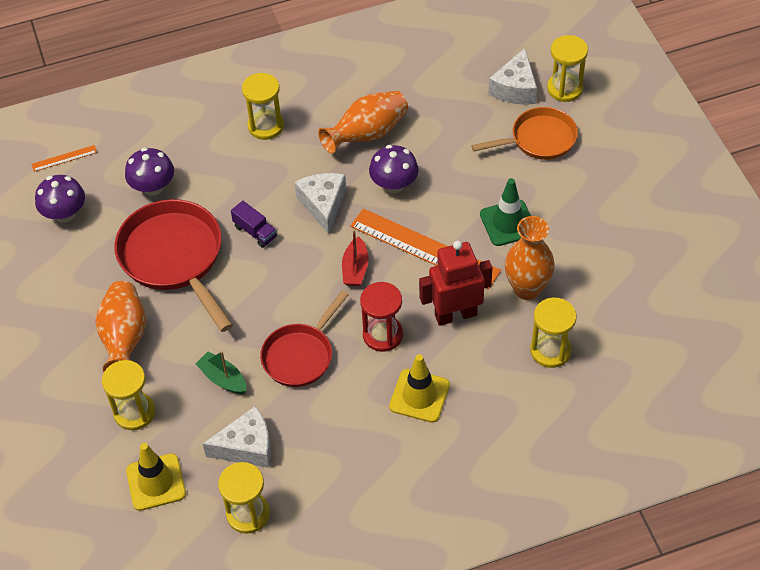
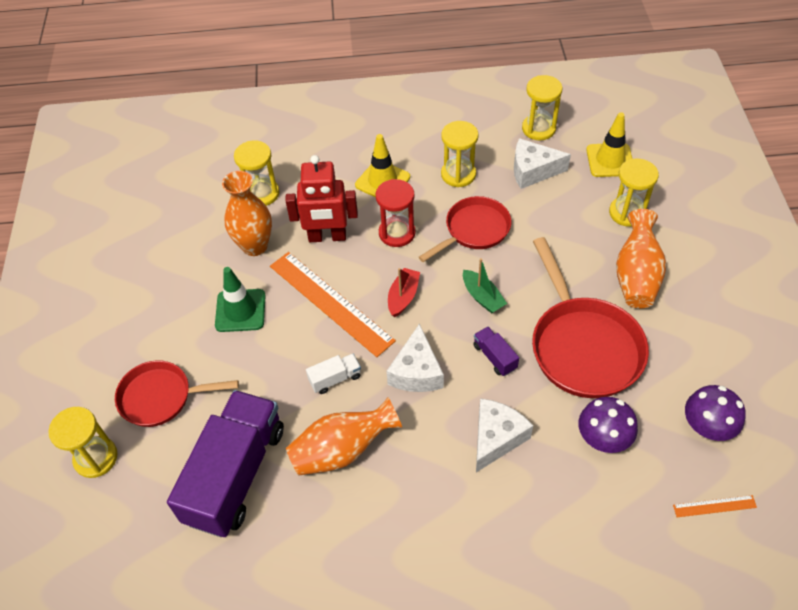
camera: 165 degrees left, 0 degrees up
green boat [195,351,246,394] -> green boat moved to [463,258,507,314]
yellow hourglass [242,73,284,140] -> yellow hourglass moved to [441,121,478,187]
purple mushroom [369,145,419,193] -> white truck [306,353,361,394]
orange pan [471,107,578,160] -> red pan [115,361,239,427]
white cheese [488,48,537,105] -> white cheese moved to [476,399,533,472]
none -> purple truck [167,390,284,537]

